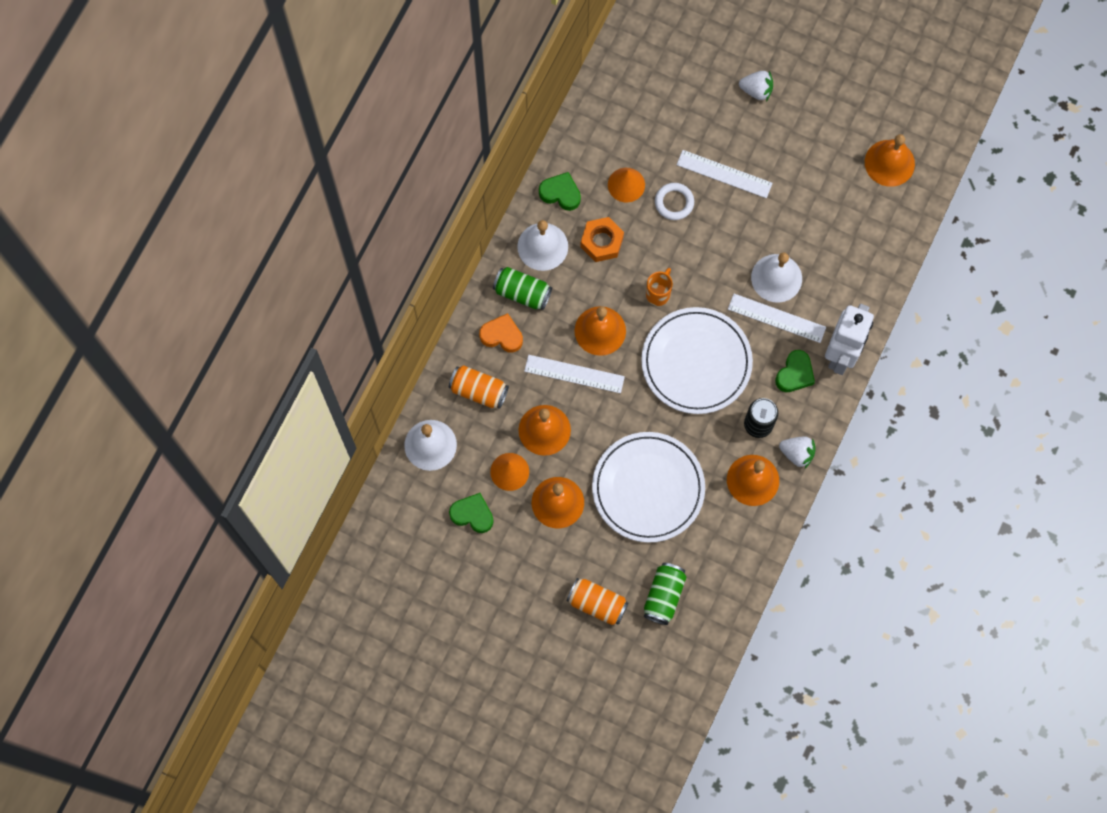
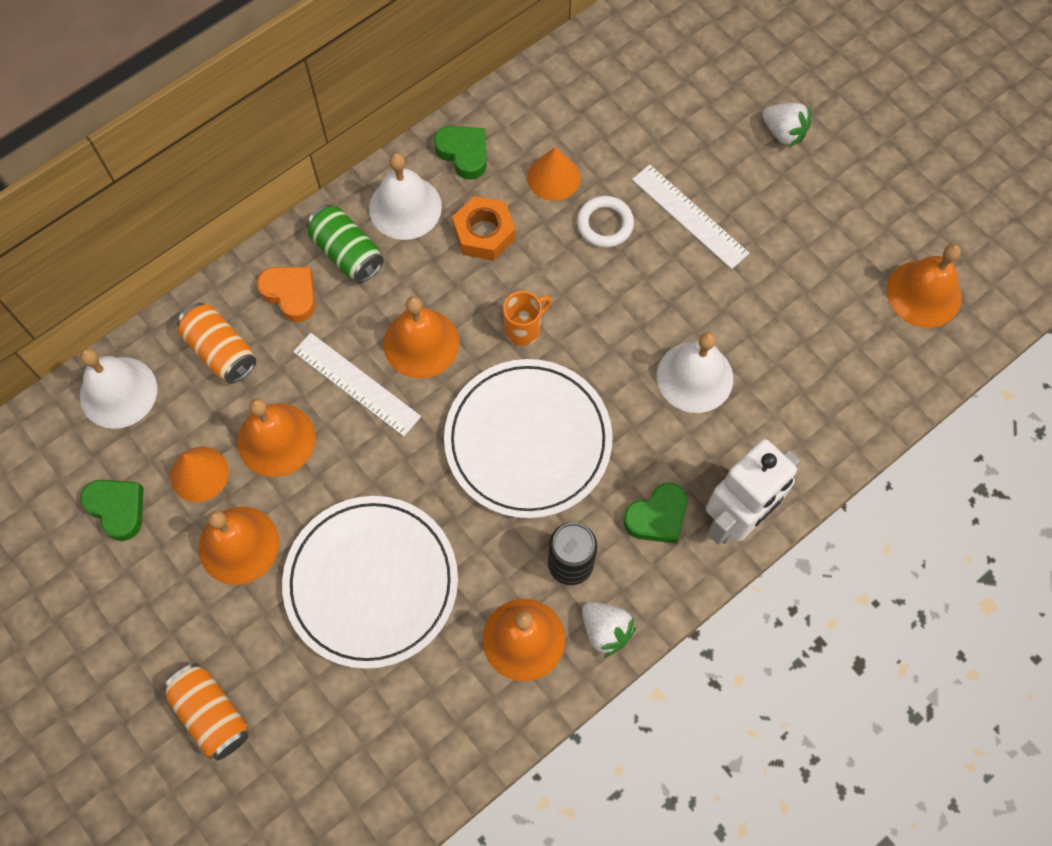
camera: 25 degrees right, 5 degrees down
green can [644,563,687,625] -> none
white ruler [728,294,826,343] -> none

